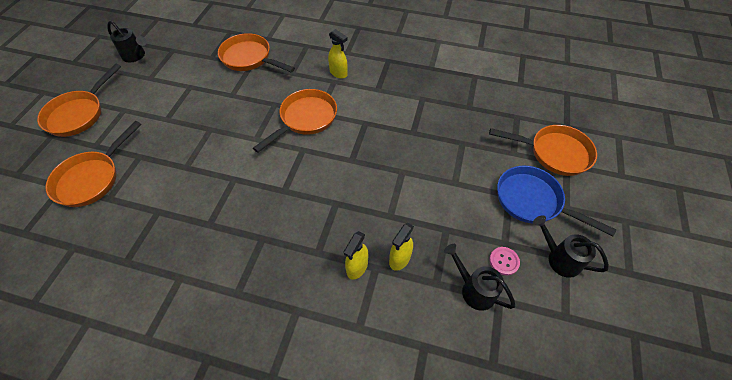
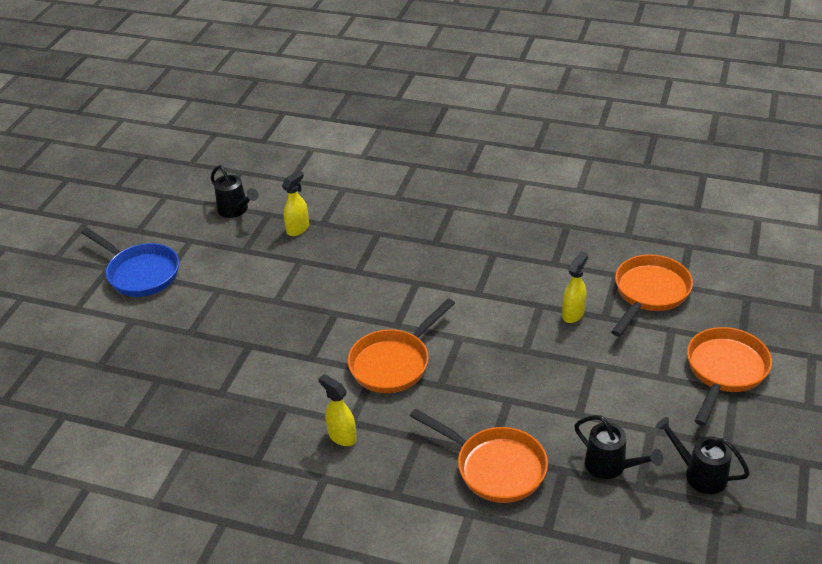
camera: 175 degrees left, 15 degrees down
yellow spray bottle [344,231,368,279] -> yellow spray bottle moved to [562,251,588,323]
orange pan [489,125,597,176] -> none
pink button [489,247,520,276] -> none
black watering can [533,215,609,278] -> black watering can moved to [574,415,663,479]

